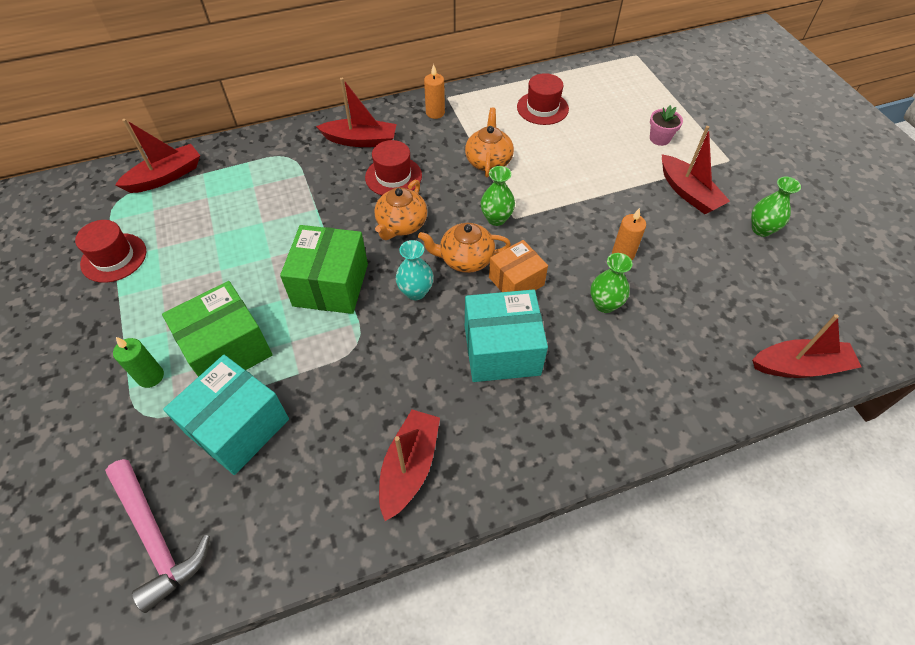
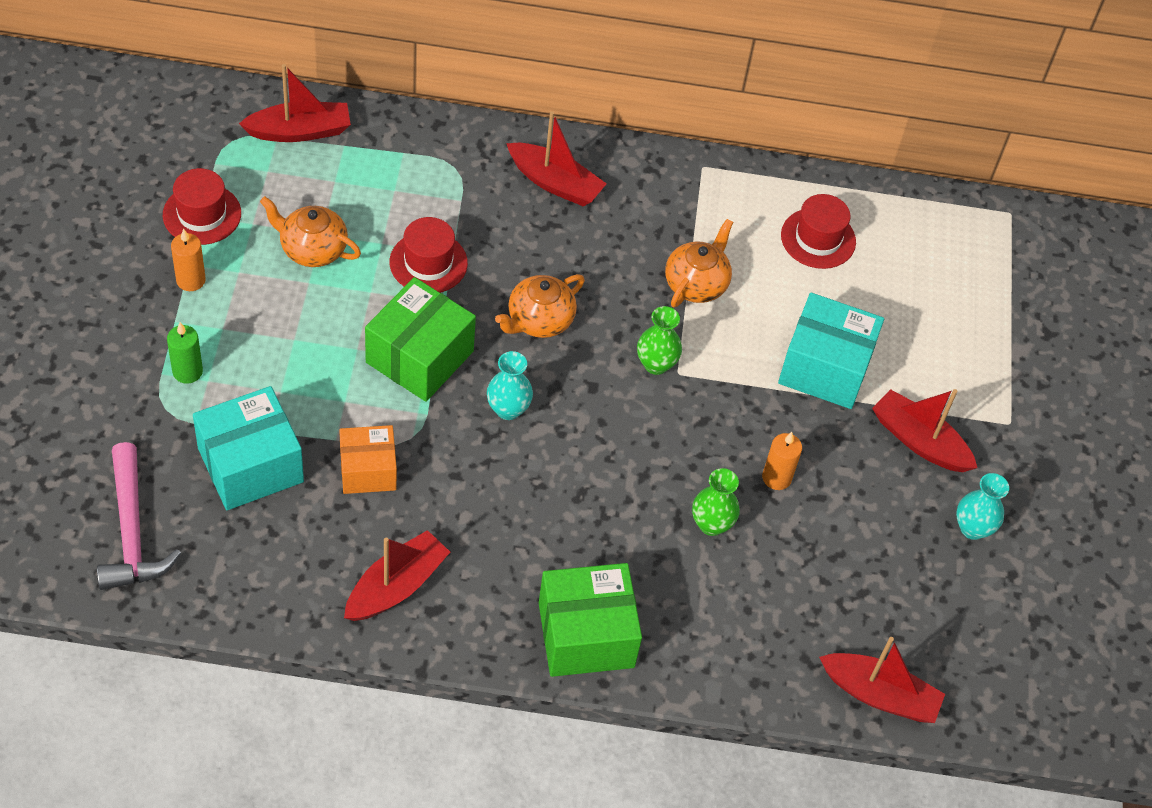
camera: 20 degrees right, 0 degrees up
green box [162,281,272,377] -> green box moved to [539,563,642,677]
red hat [365,140,422,195] -> red hat moved to [389,217,468,293]
orange teapot [418,223,511,273] -> orange teapot moved to [260,196,361,267]
orange candle [424,64,445,119] -> orange candle moved to [171,229,206,291]
turquoise box [465,289,548,382] -> turquoise box moved to [778,293,884,409]
orange box [489,240,548,292] -> orange box moved to [339,425,397,494]
pink flower pot [650,105,683,146] -> none
red boat [662,126,730,214] -> red boat turned 135 degrees clockwise [872,389,977,472]
green vase [751,177,801,237] -> turquoise vase [956,473,1009,540]

